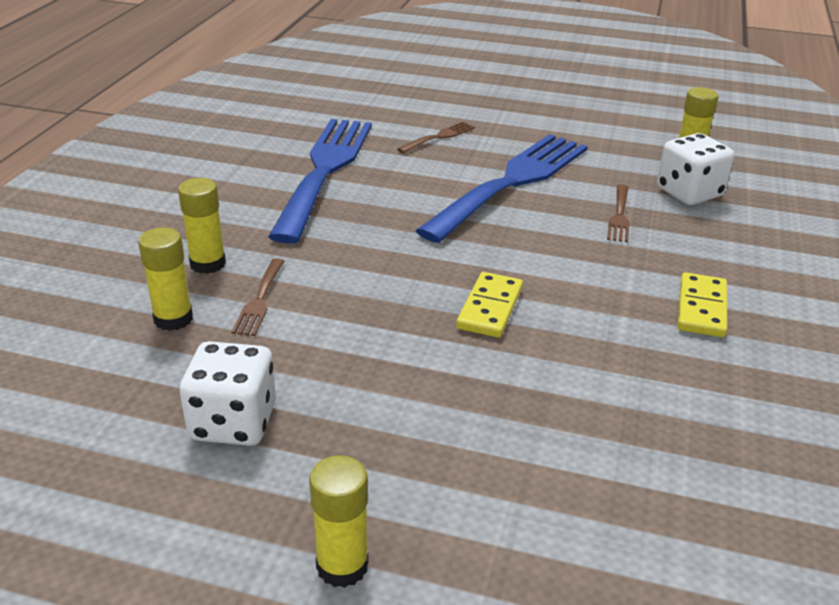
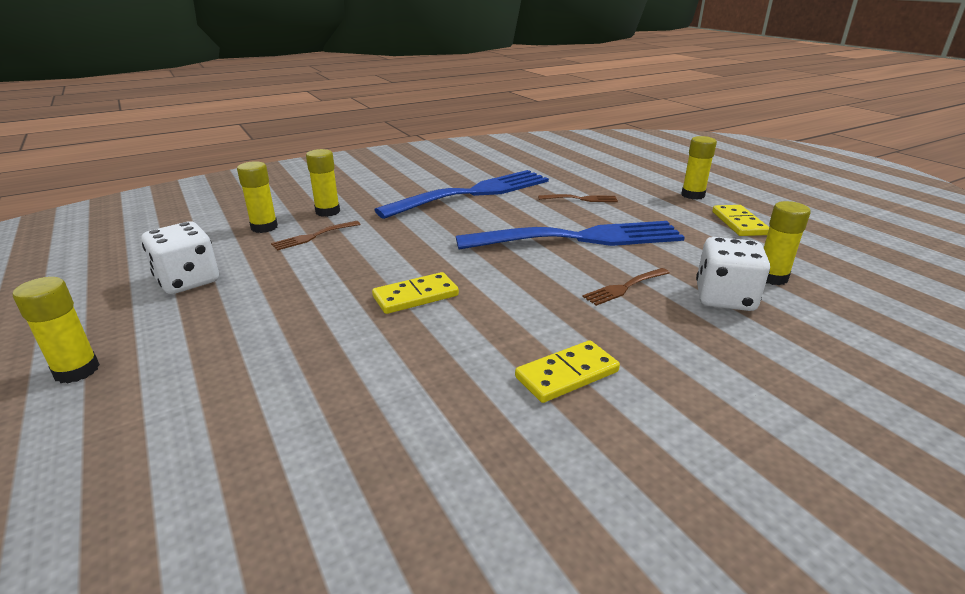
camera: 45 degrees right, 5 degrees down
none -> yellow glue stick [681,136,717,200]
none -> yellow domino [712,205,769,236]

